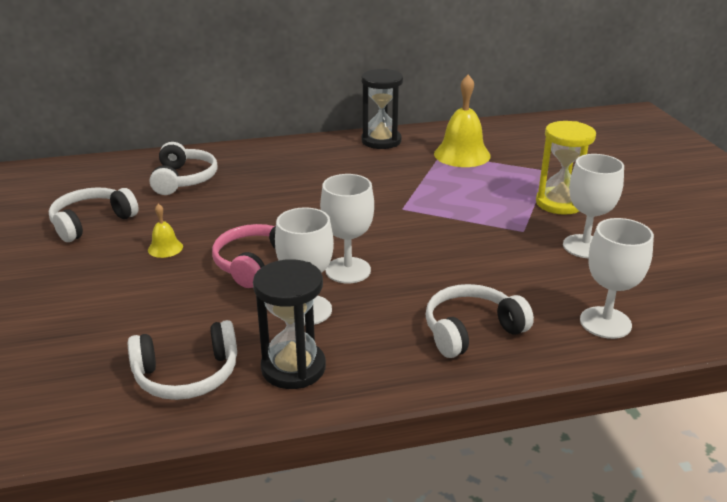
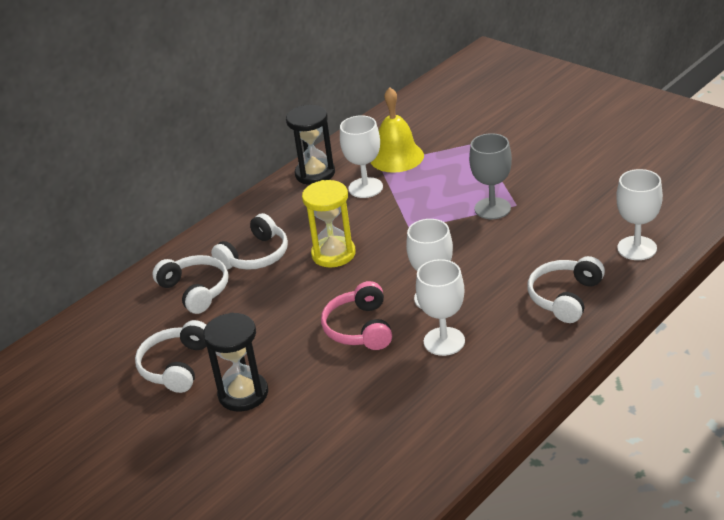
camera: 30 degrees left, 5 degrees up
white headphones [128,320,237,400] -> white headphones moved to [211,213,288,270]
yellow bell [148,204,183,258] -> none
black hourglass [253,259,326,389] -> black hourglass moved to [203,313,268,412]
yellow hourglass [536,121,596,215] -> yellow hourglass moved to [302,180,356,267]
white goblet [563,154,624,258] -> white goblet moved to [340,115,383,198]
none -> grey goblet [469,133,512,219]

